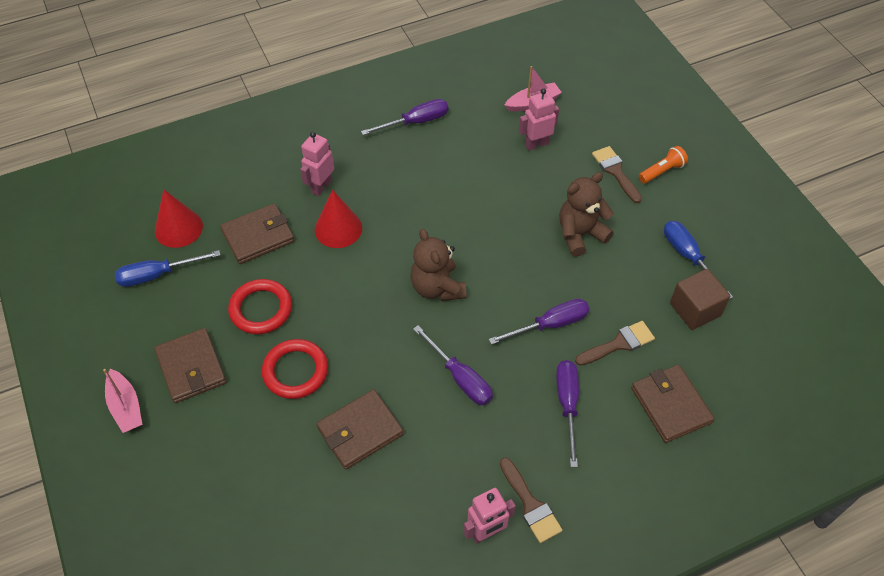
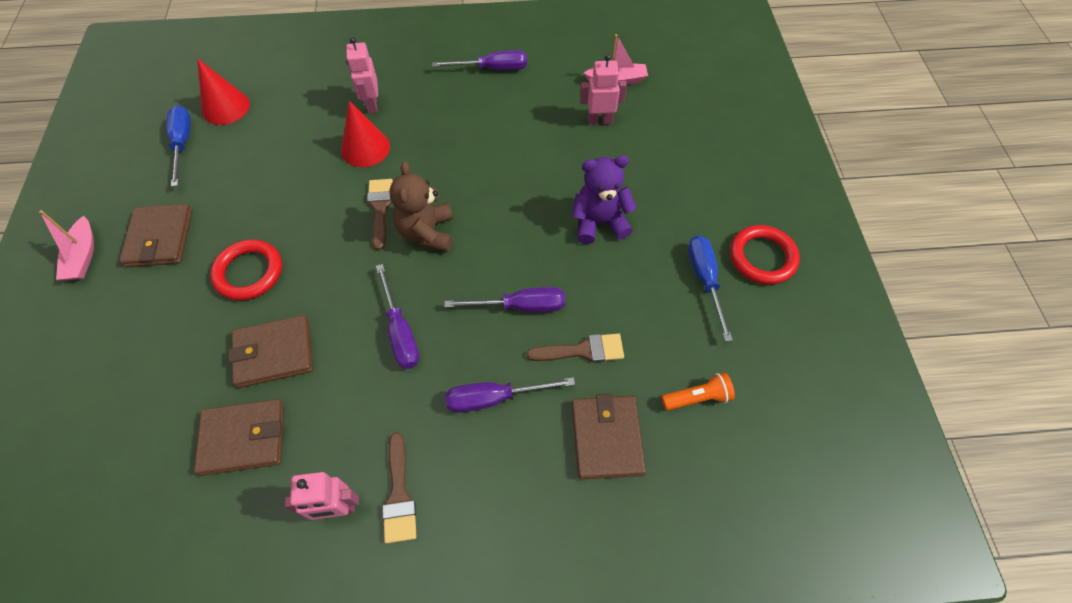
camera: 20 degrees right, 5 degrees up
blue screwdriver [115,250,220,287] -> blue screwdriver turned 75 degrees clockwise [166,105,191,187]
brown wallet [220,203,295,264] -> brown wallet moved to [194,399,284,476]
red ring [228,279,292,334] -> red ring moved to [730,225,800,285]
pink robot [300,132,334,196] -> pink robot turned 60 degrees counterclockwise [346,37,378,114]
purple screwdriver [556,360,579,467] -> purple screwdriver turned 120 degrees counterclockwise [445,377,575,413]
brown teddy bear [559,172,614,257] -> purple teddy bear [572,155,637,244]
brown brush [592,146,642,203] -> brown brush moved to [367,179,393,250]
orange flashlight [639,146,688,184] -> orange flashlight moved to [661,373,735,411]
brown cube [670,269,730,330] -> none

